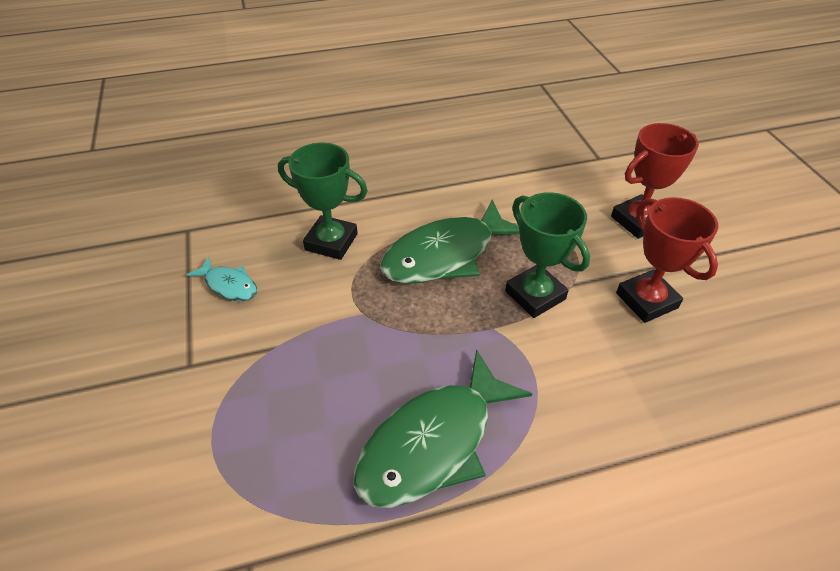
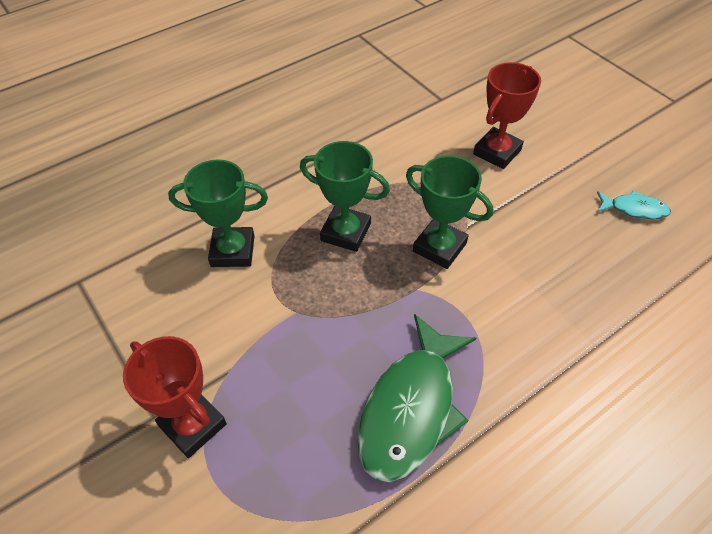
camera: 20 degrees left, 5 degrees up
turquoise fish [186,256,257,301] -> turquoise fish moved to [597,190,671,220]
green fish [380,199,520,284] -> green trophy [300,141,390,252]
red trophy [616,197,718,323] -> red trophy moved to [123,336,227,458]

